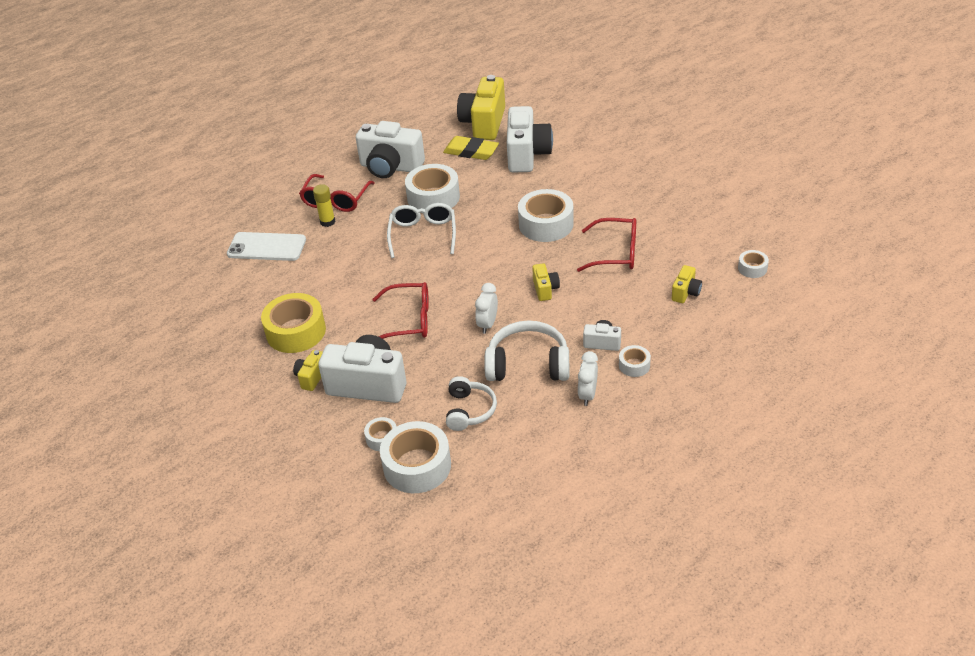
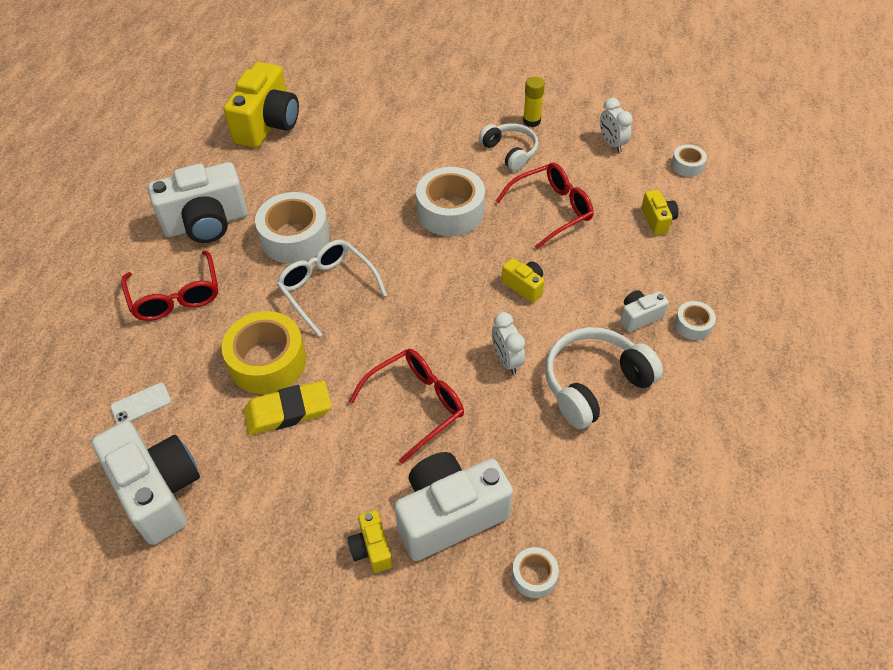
camera: 40 degrees left, 10 degrees up
white phone [227,232,306,261] -> white phone [110,383,171,424], size x0.51
yellow tape [261,293,326,353] -> yellow tape moved to [222,311,306,394]
yellow glue stick [313,184,335,227] -> yellow glue stick moved to [523,77,545,127]
white tape [380,421,451,493] -> none
yellow eraser [443,136,499,160] -> yellow eraser moved to [244,380,332,435]
white headphones [446,376,497,431] -> white headphones moved to [479,123,538,171]
yellow camera [457,75,505,140] -> yellow camera turned 135 degrees counterclockwise [223,62,299,148]
white camera [507,106,553,173] -> white camera moved to [91,421,200,545]
white clock [578,351,598,406] -> white clock moved to [600,98,632,152]

